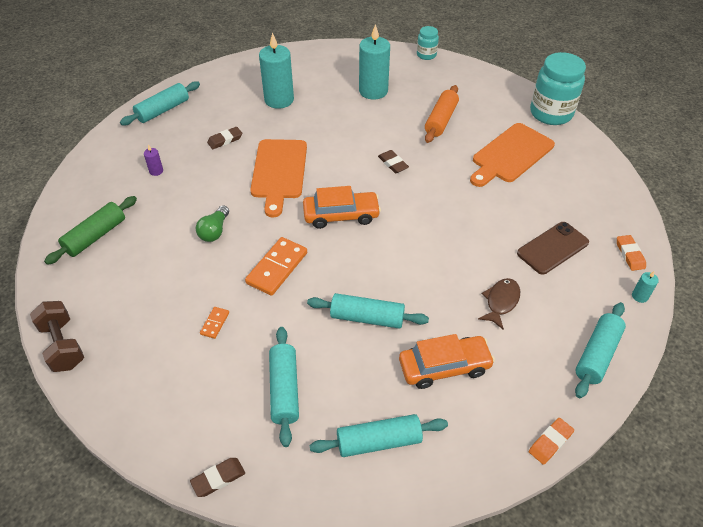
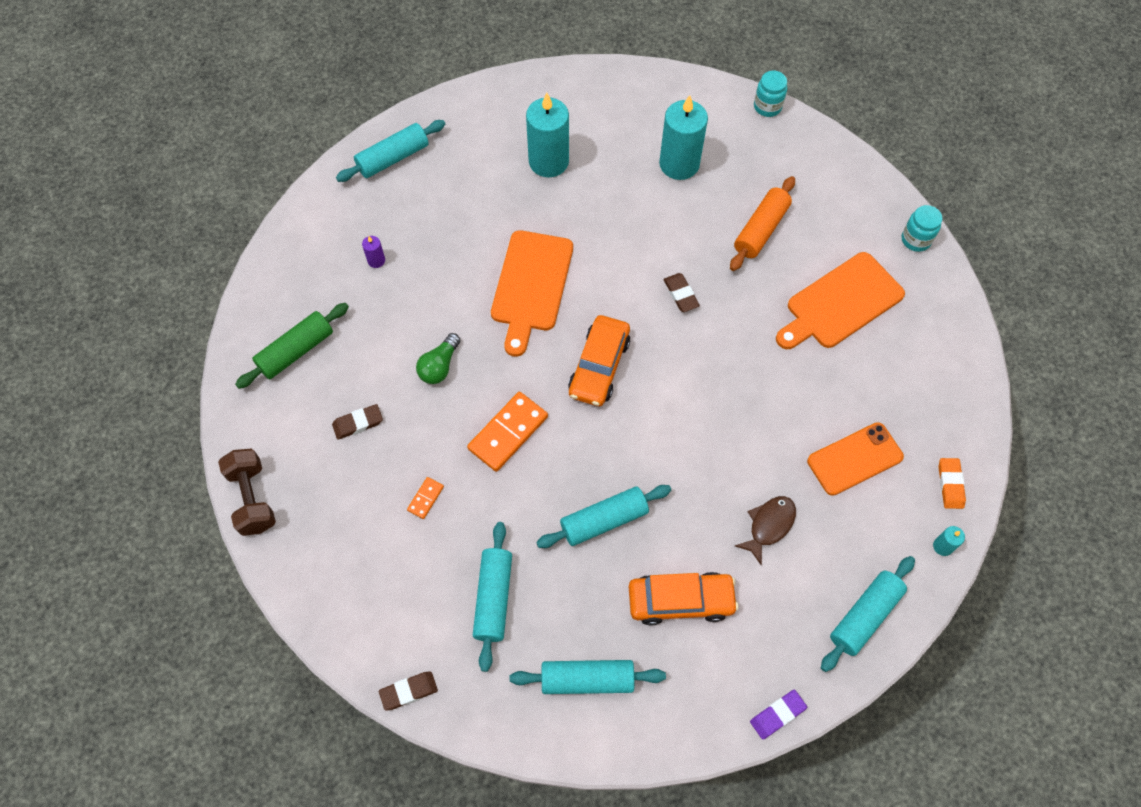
camera: 10 degrees right, 15 degrees up
brown eraser [207,127,243,149] -> brown eraser moved to [332,404,383,440]
orange car [303,186,381,229] -> orange car turned 105 degrees clockwise [568,315,630,406]
turquoise rolling pin [307,293,429,329] -> turquoise rolling pin turned 45 degrees counterclockwise [536,485,671,548]
brown phone [517,222,589,275] -> orange phone [807,422,904,496]
orange eraser [529,418,574,465] -> purple eraser [750,690,807,739]
turquoise jar [530,52,586,125] -> turquoise jar [902,205,942,252], size x0.51

